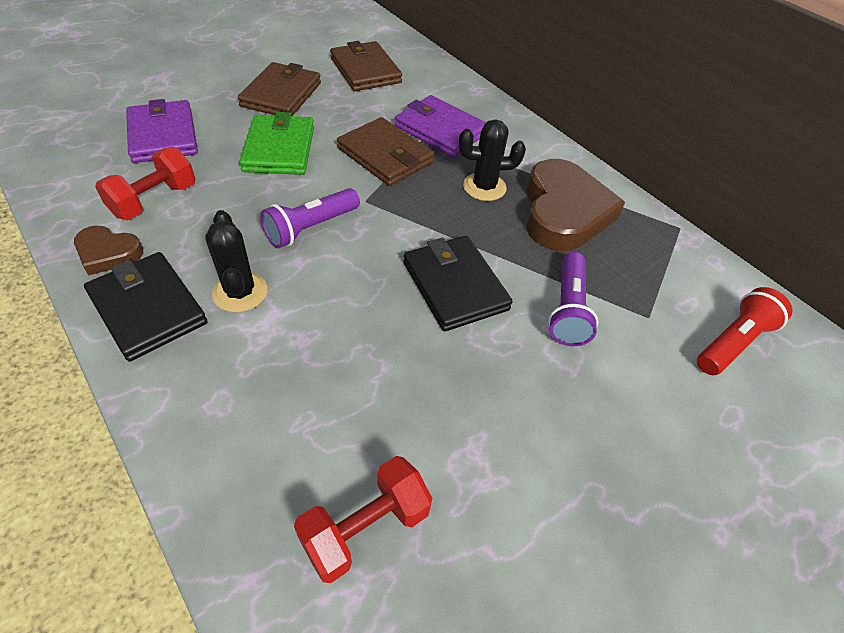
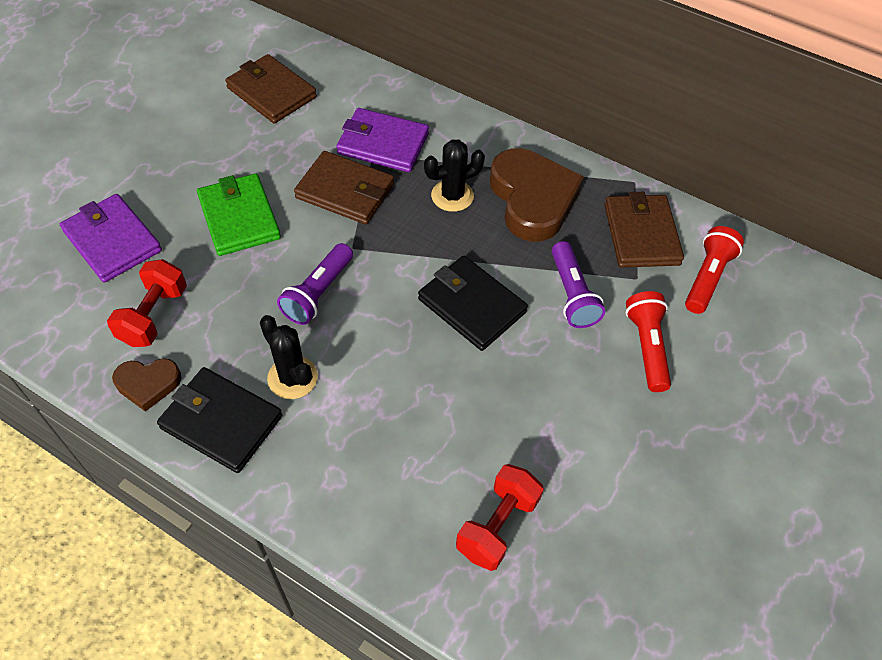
camera: 20 degrees left, 5 degrees up
brown wallet [238,62,321,116] -> brown wallet moved to [604,192,684,268]
none -> red flashlight [626,291,671,392]

